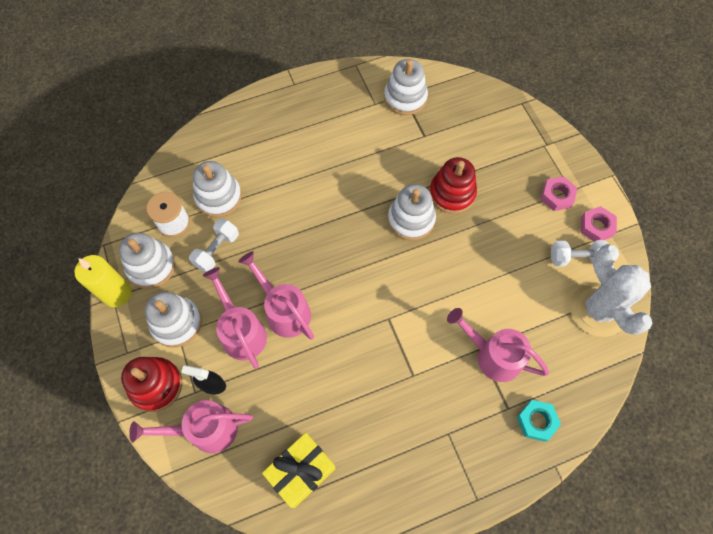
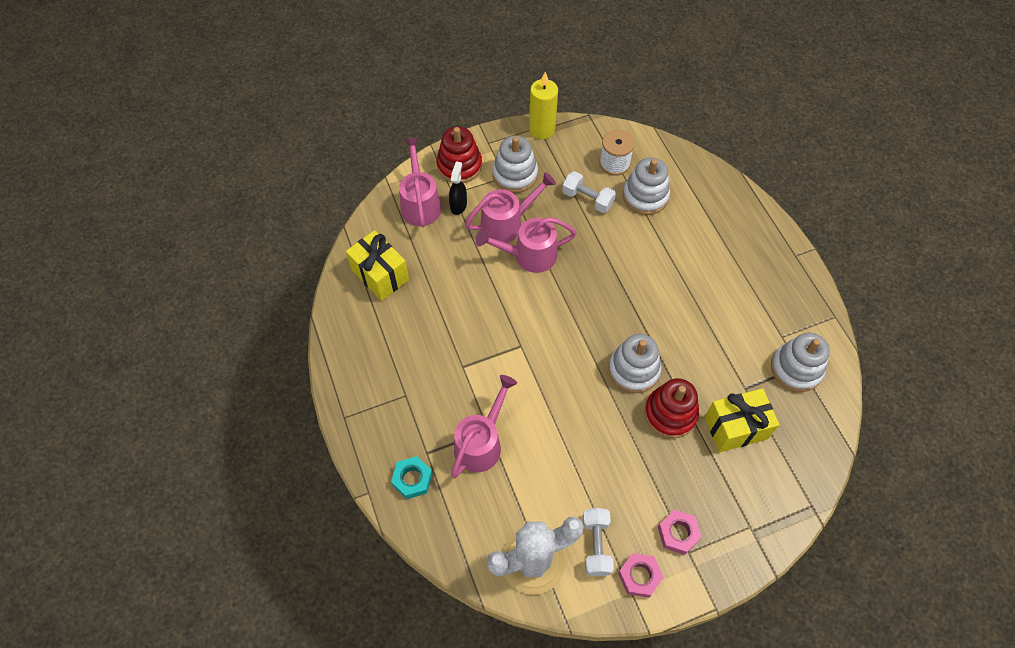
camera: 90 degrees right, 5 degrees down
white stacking toy [119,232,176,289] -> none
pink watering can [238,251,314,340] -> pink watering can turned 150 degrees counterclockwise [475,217,577,273]
none -> yellow gift [705,388,779,452]

